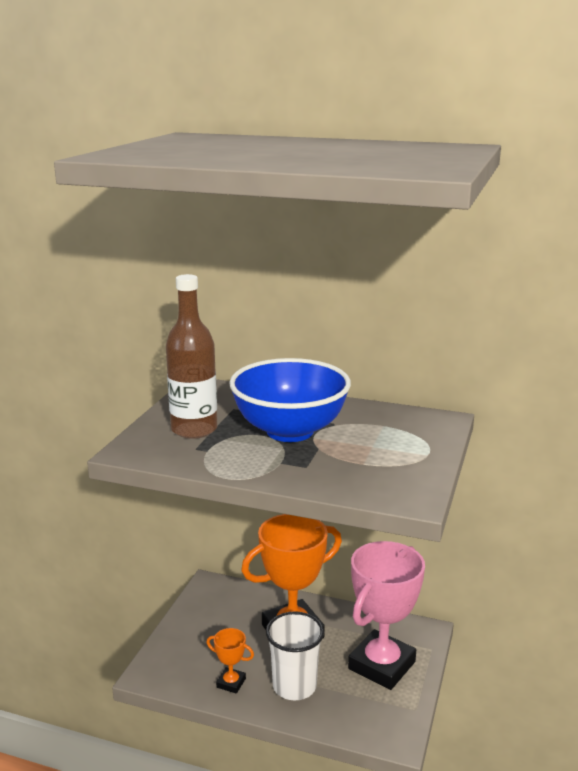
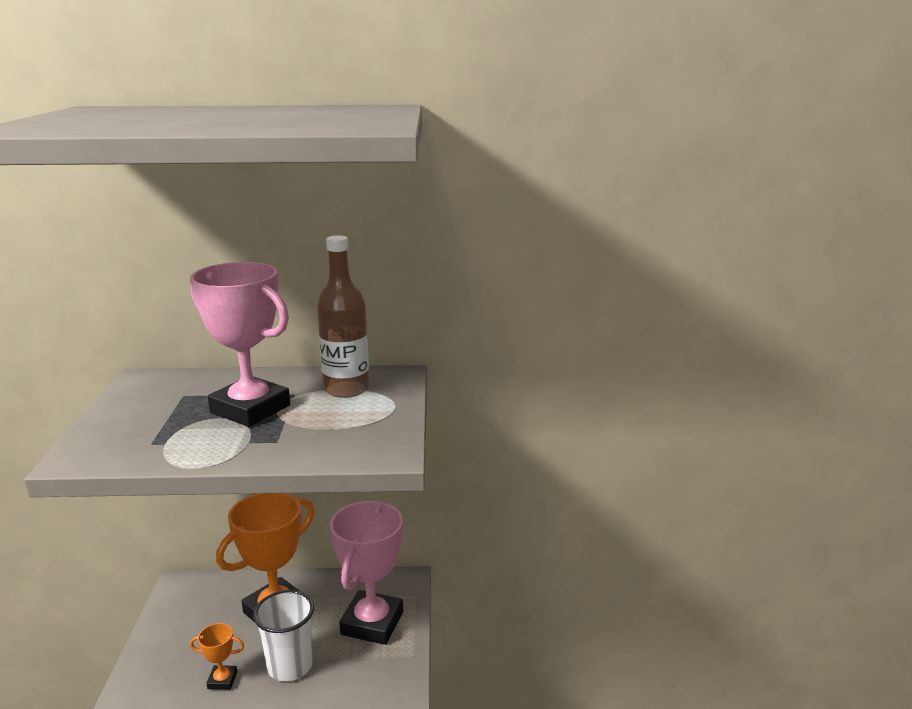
camera: 20 degrees left, 0 degrees up
brown bottle [166,274,218,439] -> brown bottle moved to [317,235,369,398]
blue bowl [229,358,351,442] -> pink trophy [190,262,290,427]

